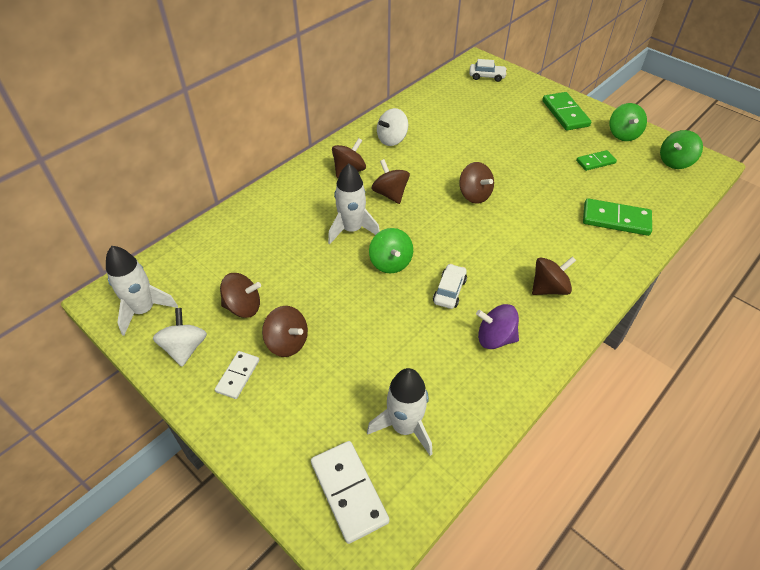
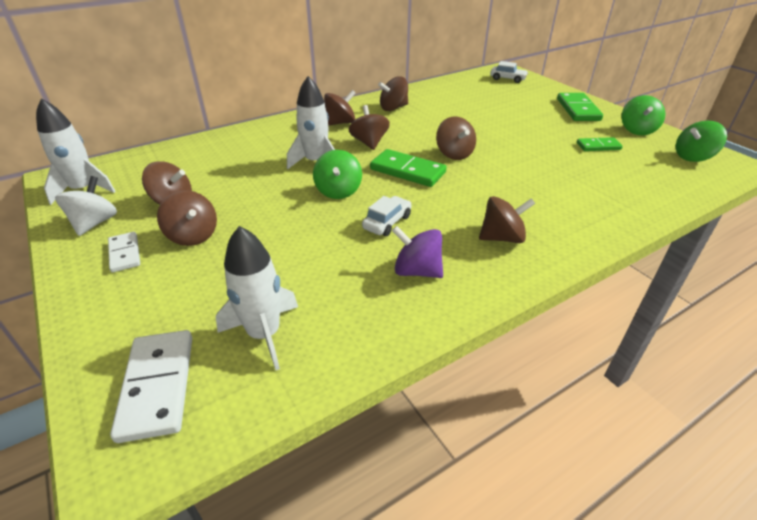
camera: 15 degrees right, 10 degrees down
white domino [215,351,259,399] -> white domino turned 60 degrees counterclockwise [108,232,140,272]
white spinning top [377,108,408,146] -> brown spinning top [378,77,408,111]
green domino [583,198,652,236] -> green domino moved to [370,149,447,187]

